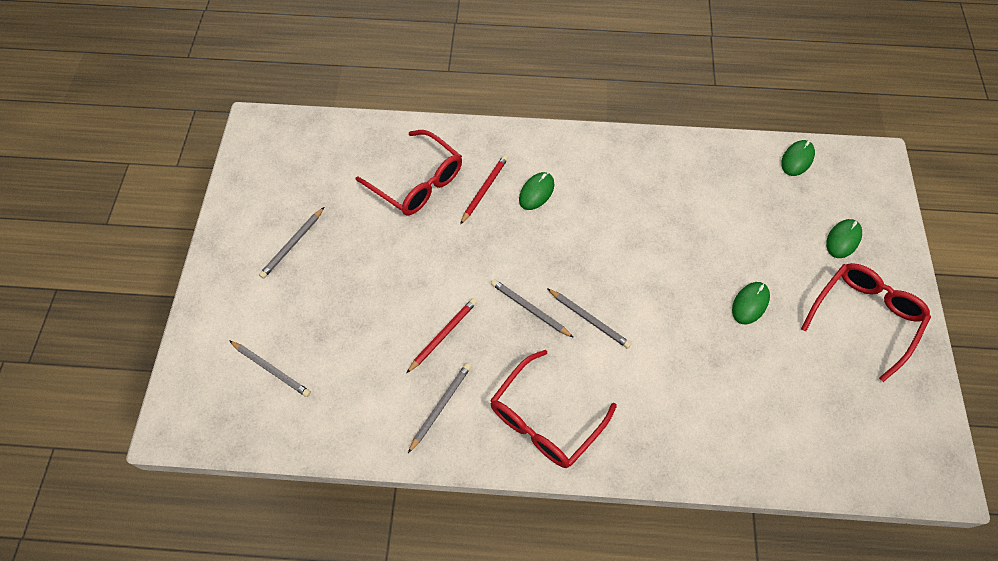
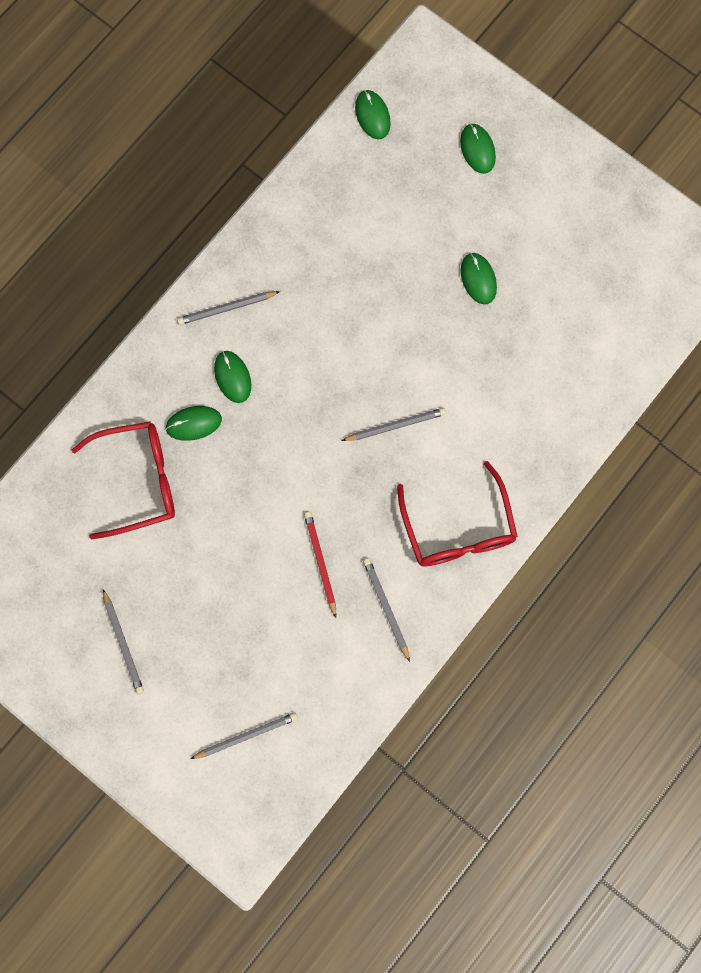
camera: 55 degrees left, 15 degrees up
red pencil [460,155,508,224] -> green mouse [165,406,222,441]
grey pencil [491,279,574,338] -> grey pencil moved to [177,291,280,325]
red glasses [801,263,931,382] -> none

